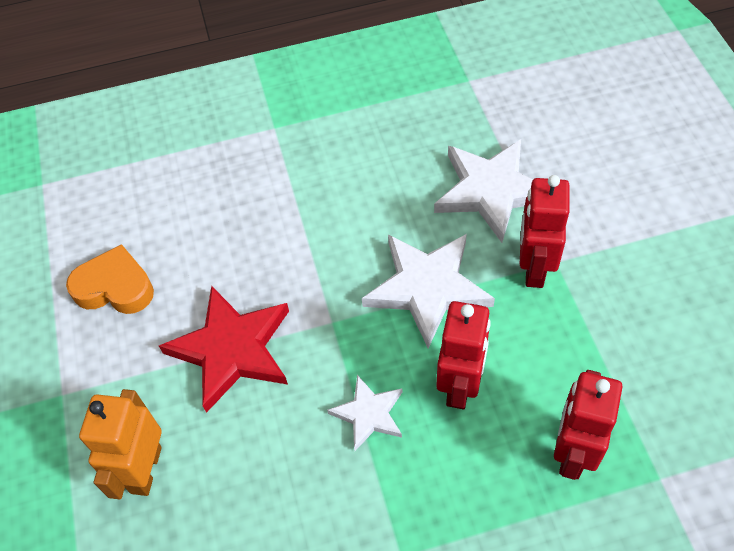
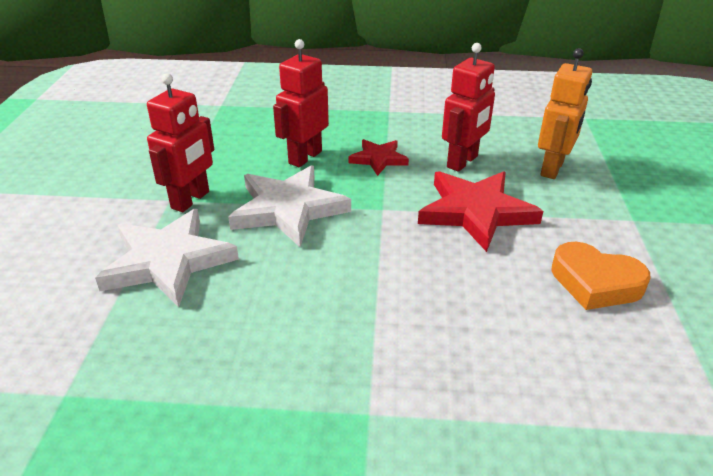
camera: 165 degrees left, 20 degrees down
white star [327,375,402,451] -> red star [349,139,409,176]
red robot [554,370,622,480] -> red robot moved to [442,43,495,172]

